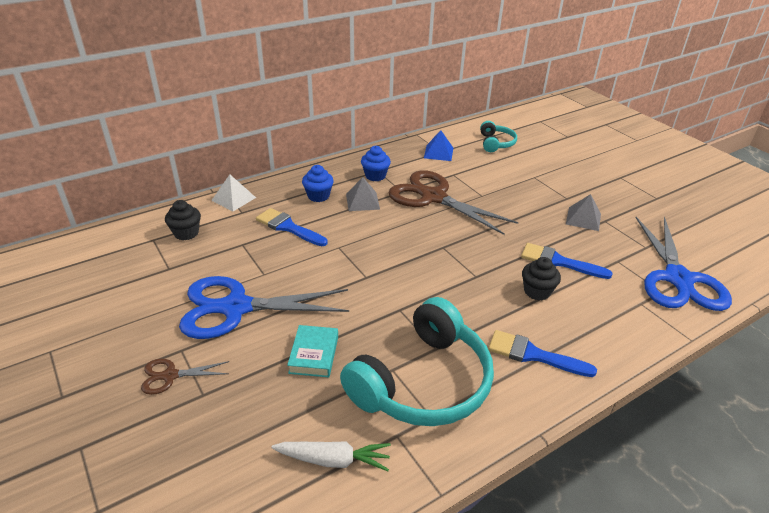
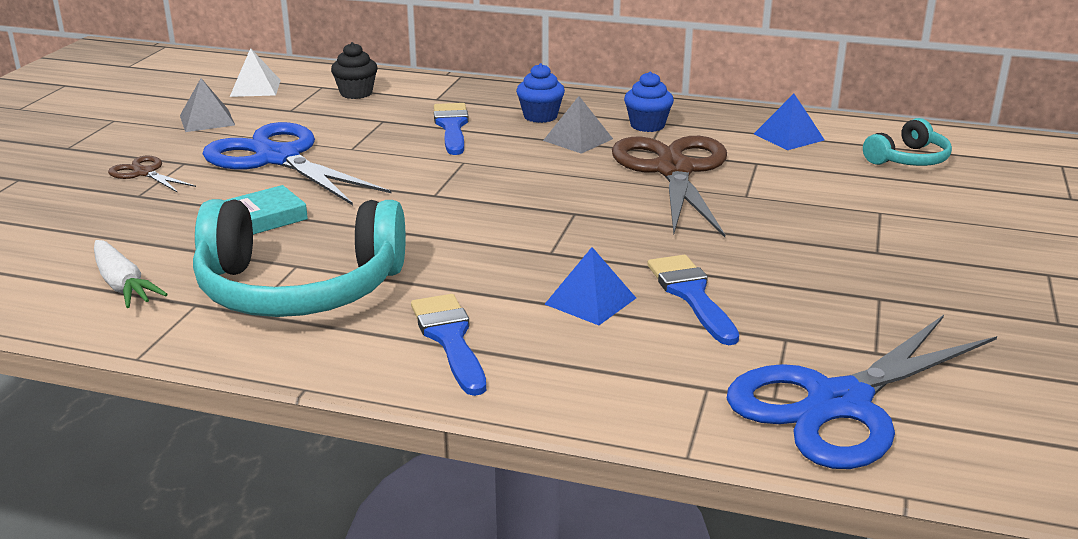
camera: 50 degrees right, 10 degrees down
white pyramid [211,175,256,211] -> white pyramid moved to [230,48,281,97]
black cupcake [522,257,561,301] -> blue pyramid [545,247,636,325]
grey pyramid [566,194,601,231] -> grey pyramid moved to [180,78,235,132]

